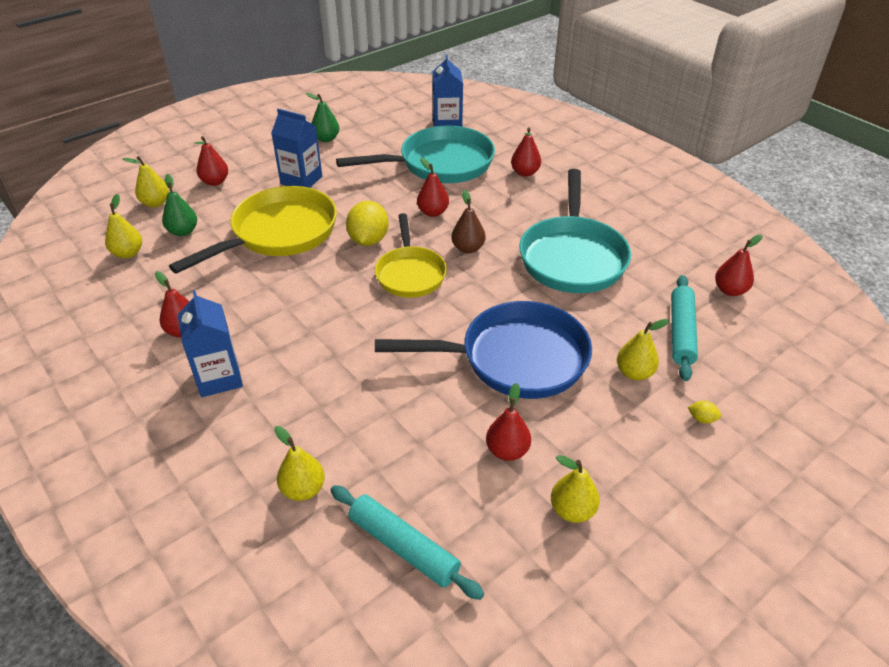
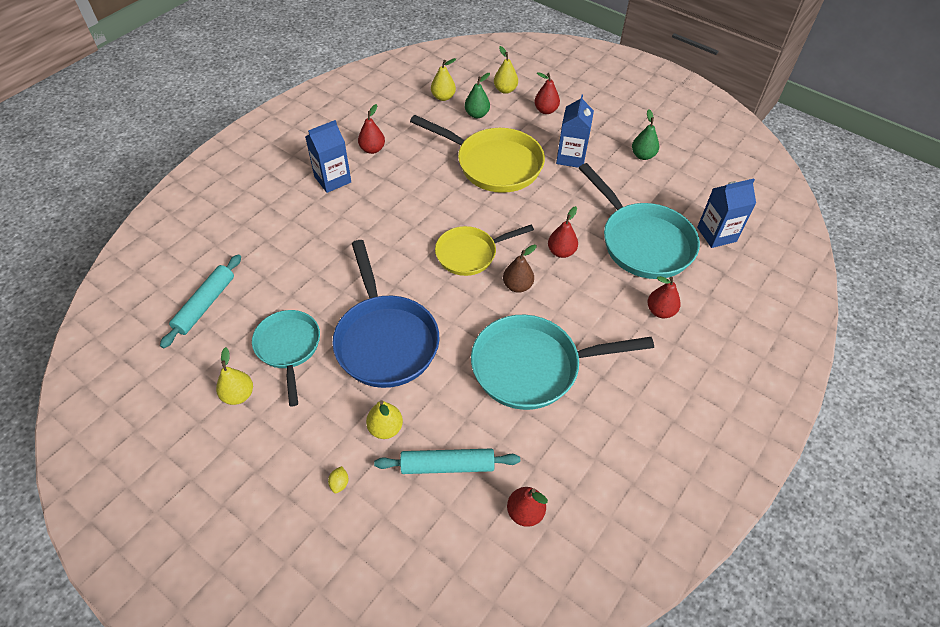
camera: 75 degrees right, 10 degrees up
yellow pear [274,426,325,501] -> none
yellow lemon [346,201,389,246] -> none
red pear [486,383,531,461] -> turquoise pan [252,310,320,406]

